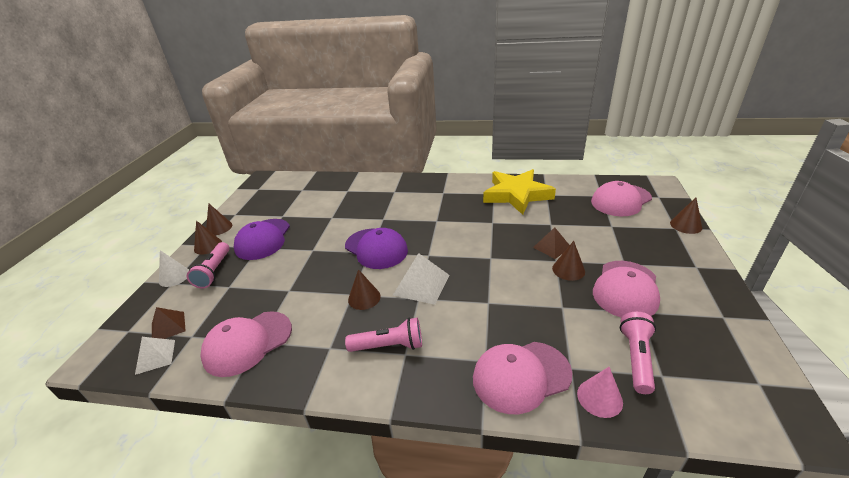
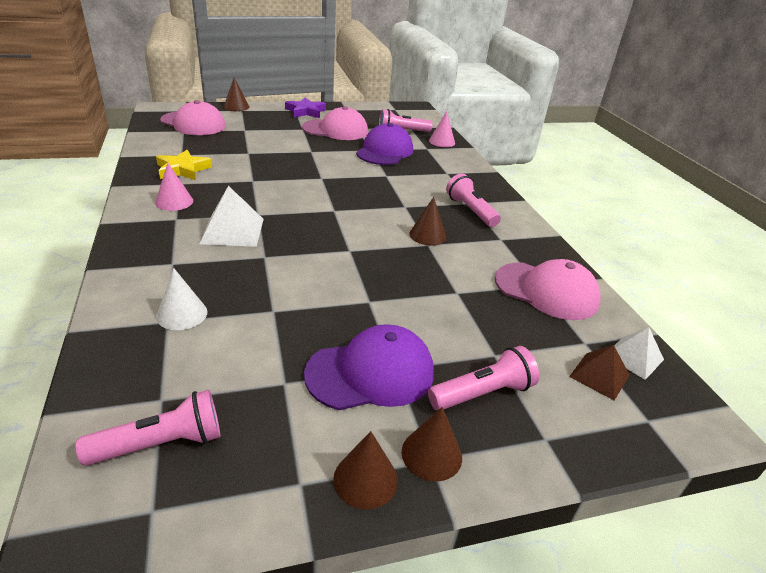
camera: 120 degrees left, 0 degrees up
white cone [159,250,189,287] -> white cone moved to [156,268,207,330]
purple cap [345,228,408,269] -> purple cap moved to [356,123,413,165]
white pyramid [393,253,449,305] -> white pyramid moved to [200,186,264,247]
pink cap [473,342,573,414] -> none
yellow star [483,169,556,215] -> yellow star [156,150,212,180], size x0.59
brown pyramid [533,227,570,259] -> none
brown cone [552,241,585,281] -> none
none -> pink flashlight [76,390,221,466]
none -> pink cone [155,163,193,211]
none -> purple star [285,98,326,118]

